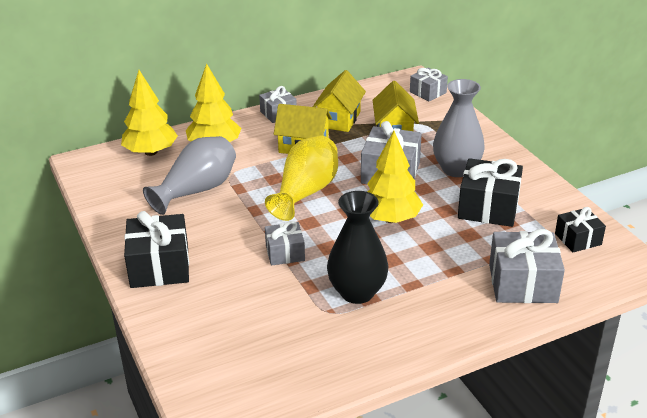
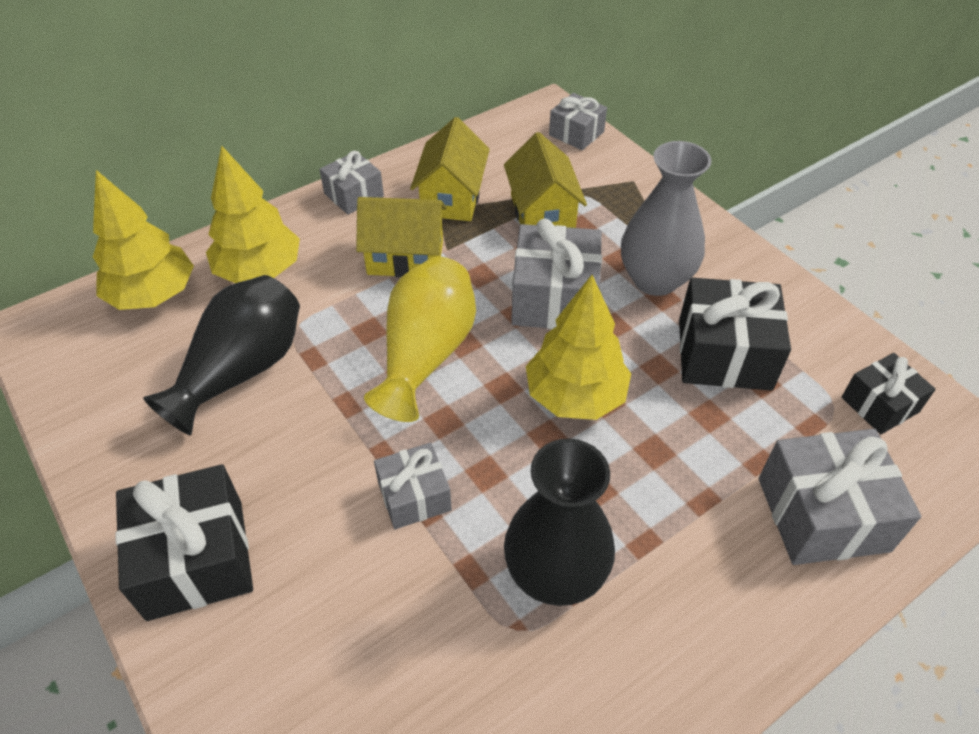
camera: 10 degrees left, 15 degrees up
grey vase [143,136,236,215] -> black vase [143,275,300,435]

